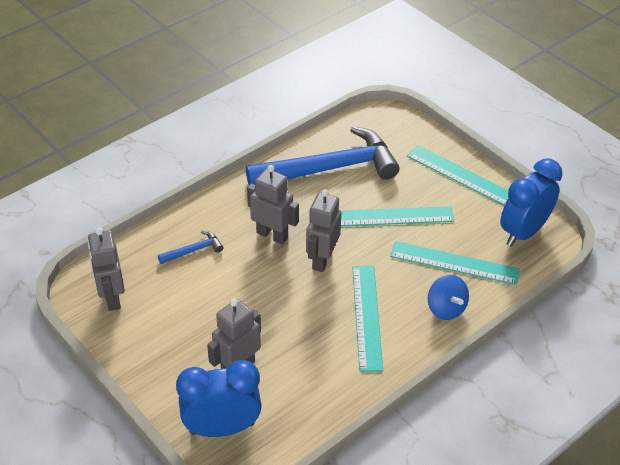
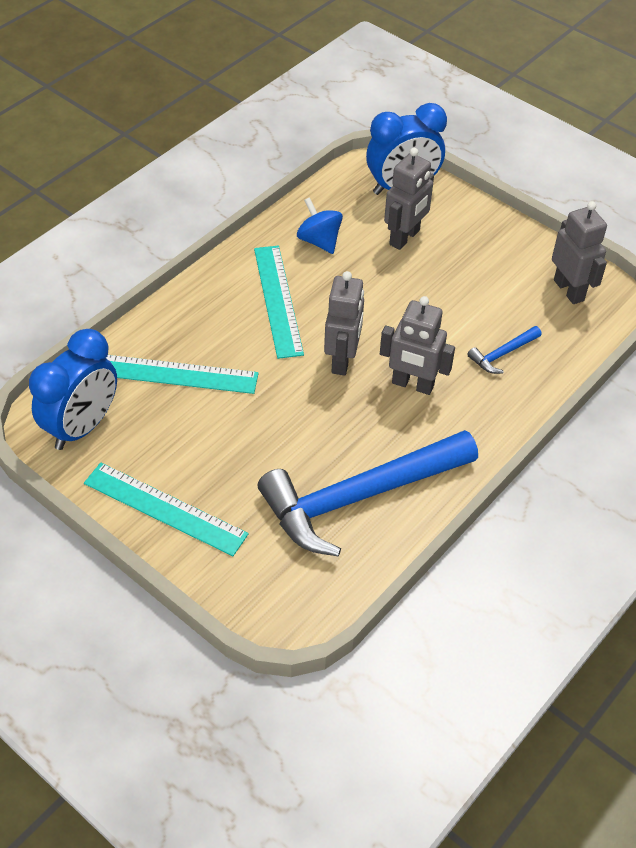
camera: 170 degrees right, 5 degrees up
turquoise ruler [341,206,454,226] -> none
blue spinning top [428,275,469,320] -> blue spinning top moved to [297,197,343,254]

